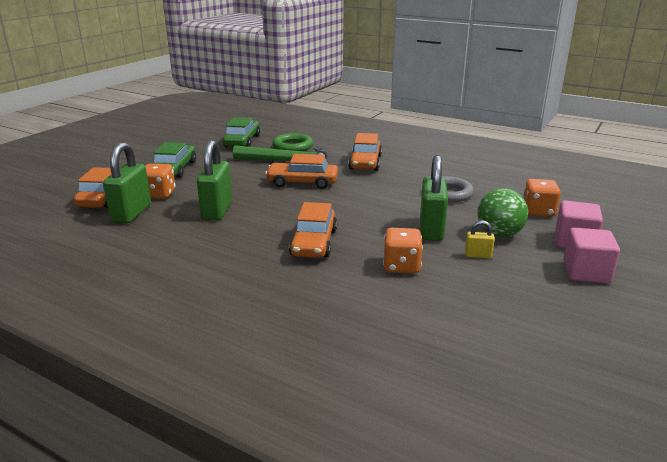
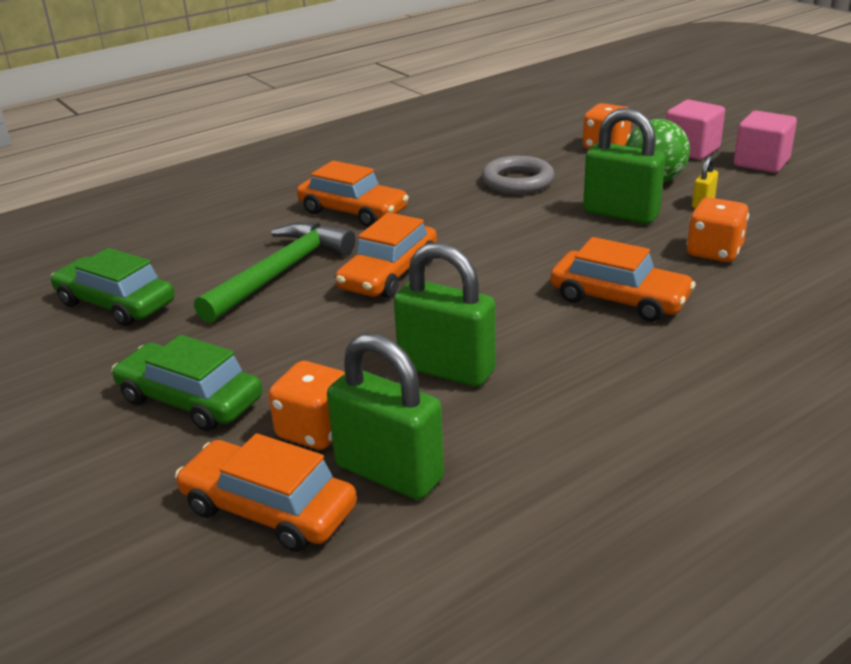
camera: 65 degrees left, 5 degrees up
green ring [272,133,313,151] -> none

